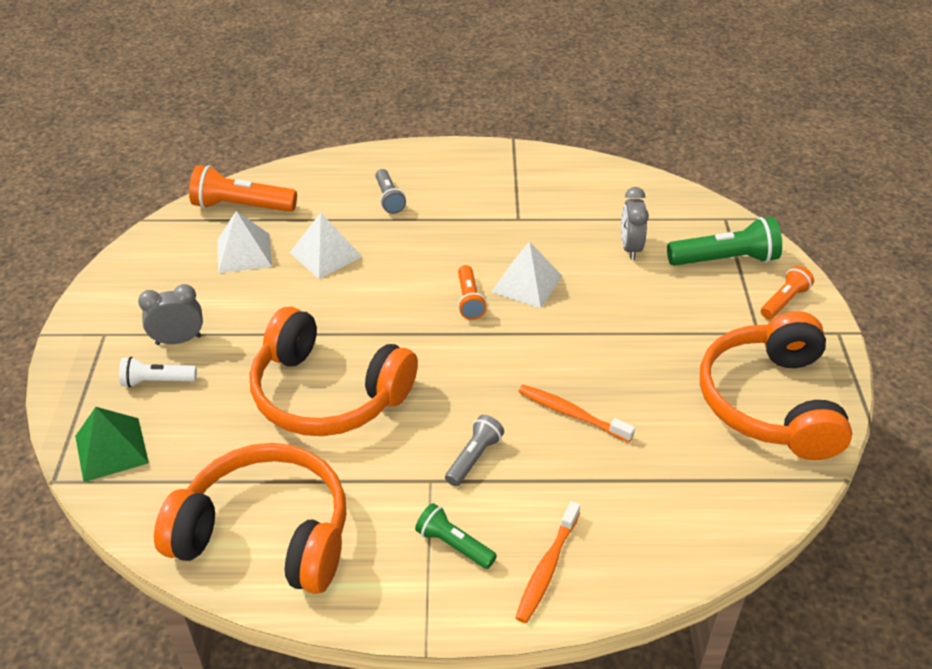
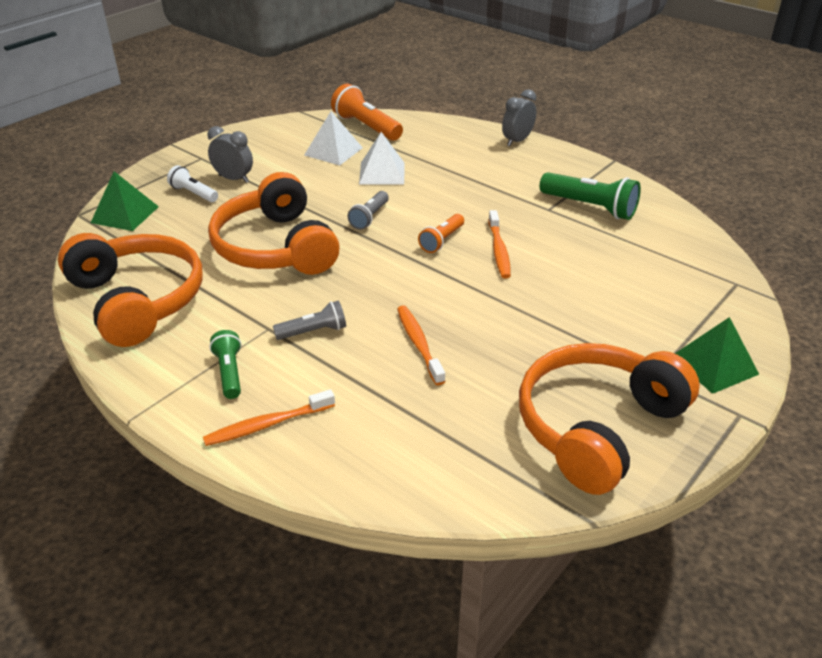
camera: 40 degrees right, 5 degrees down
grey flashlight [375,169,406,214] -> grey flashlight moved to [347,191,389,230]
white pyramid [491,241,562,309] -> orange toothbrush [488,210,511,278]
grey clock [621,187,649,260] -> grey clock moved to [502,89,536,146]
green flashlight [667,217,782,266] -> green flashlight moved to [539,172,641,220]
orange flashlight [761,266,814,319] -> green pyramid [675,317,759,394]

